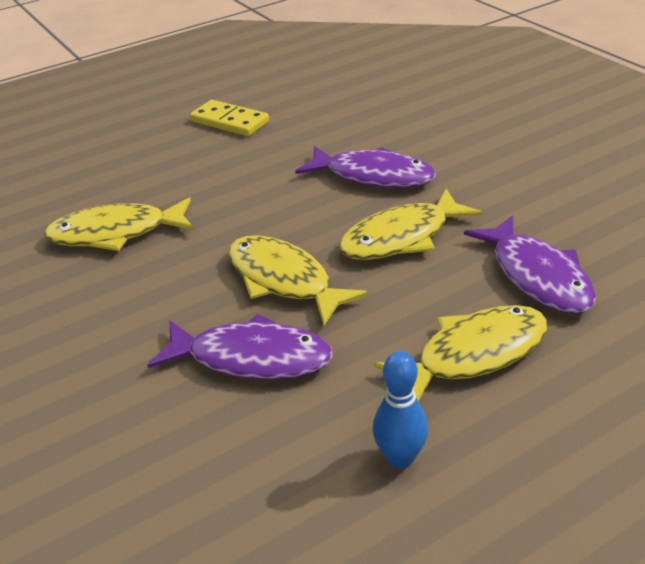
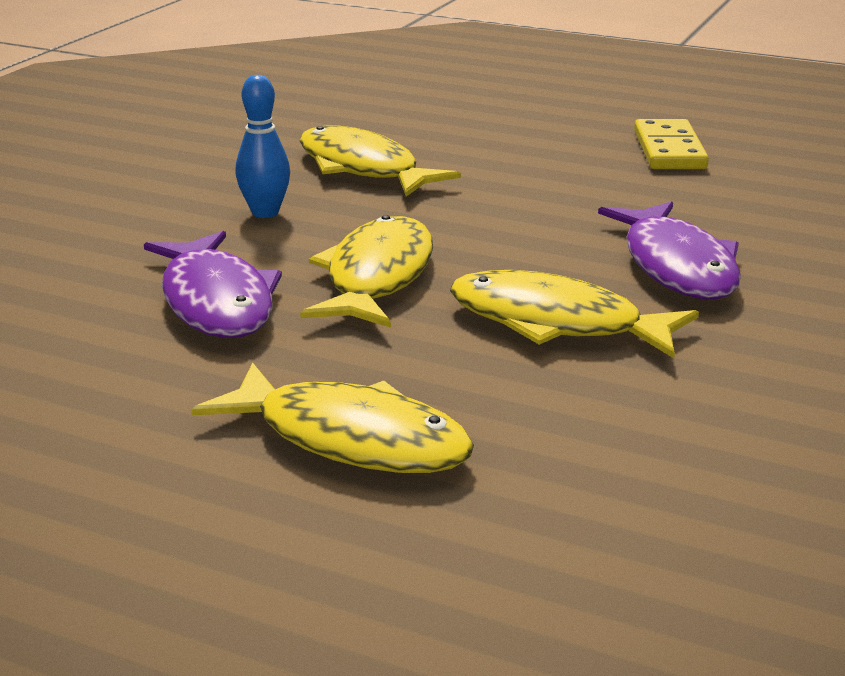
camera: 55 degrees right, 10 degrees down
blue bowling pin [373,351,428,468] -> blue bowling pin moved to [235,75,290,218]
purple fish [464,215,596,314] -> none

